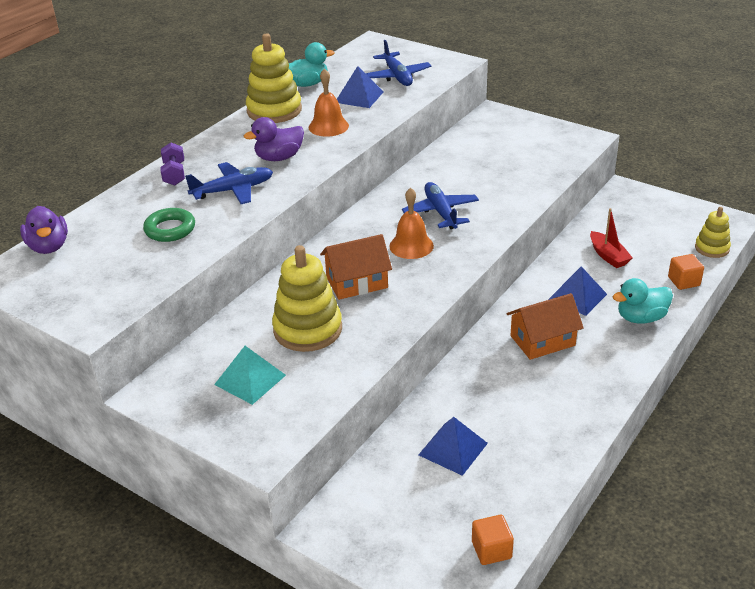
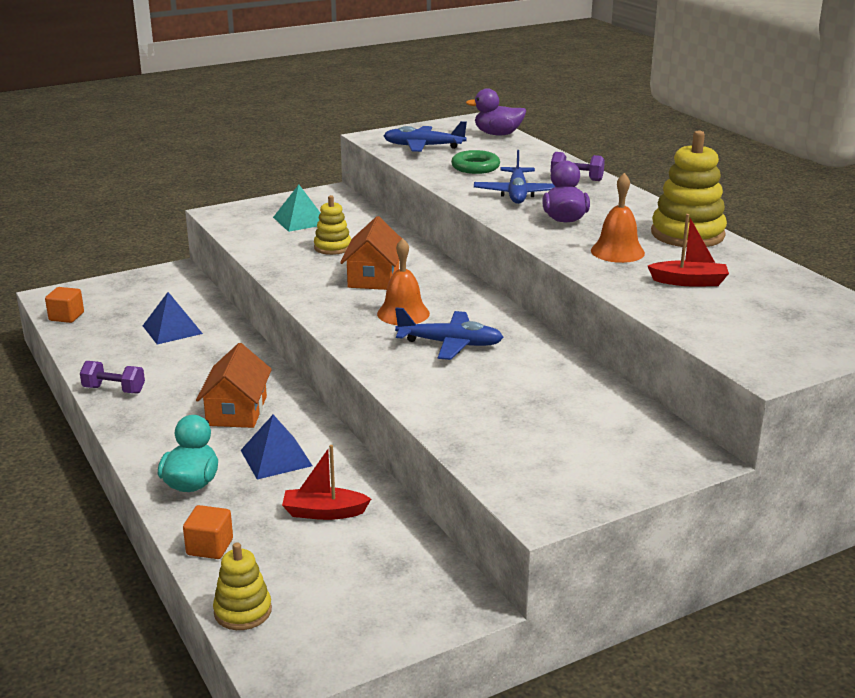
camera: 115 degrees right, 10 degrees down
yellow stacking toy [272,245,342,352] -> yellow stacking toy [314,195,351,255], size x0.57
turquoise duck [289,42,335,87] -> none
blue pyramid [337,66,384,108] -> red boat [648,214,729,286]
blue plane [366,40,432,86] -> blue plane moved to [383,121,467,152]
none -> purple dumbbell [80,361,145,393]

